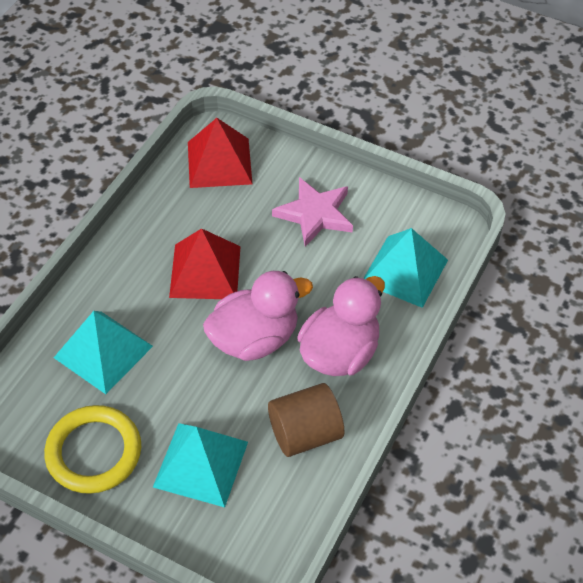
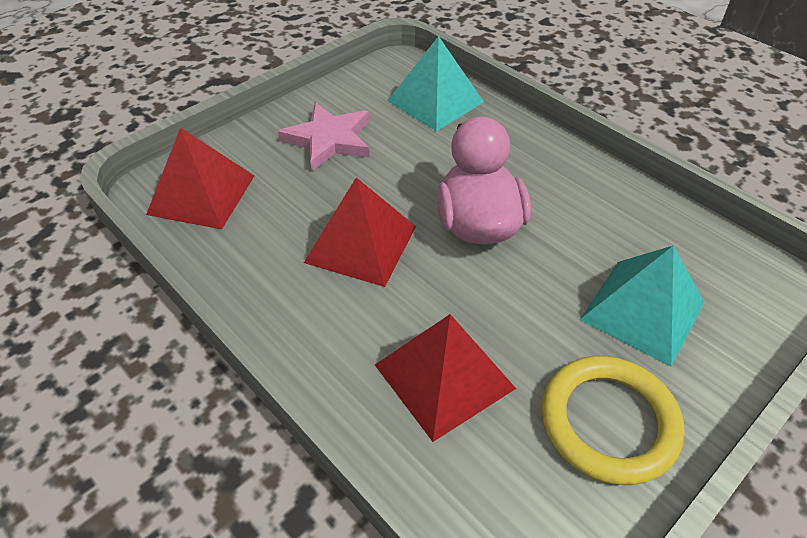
camera: 70 degrees left, 5 degrees down
turquoise pyramid [54,311,153,394] -> red pyramid [375,314,516,442]
brown cylinder [268,383,344,457] -> none
pink duck [297,276,385,376] -> none

